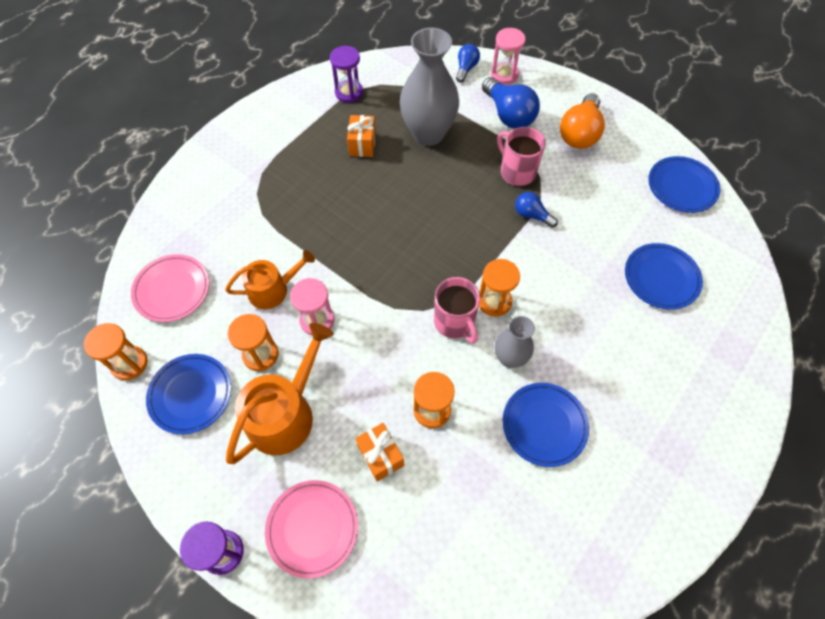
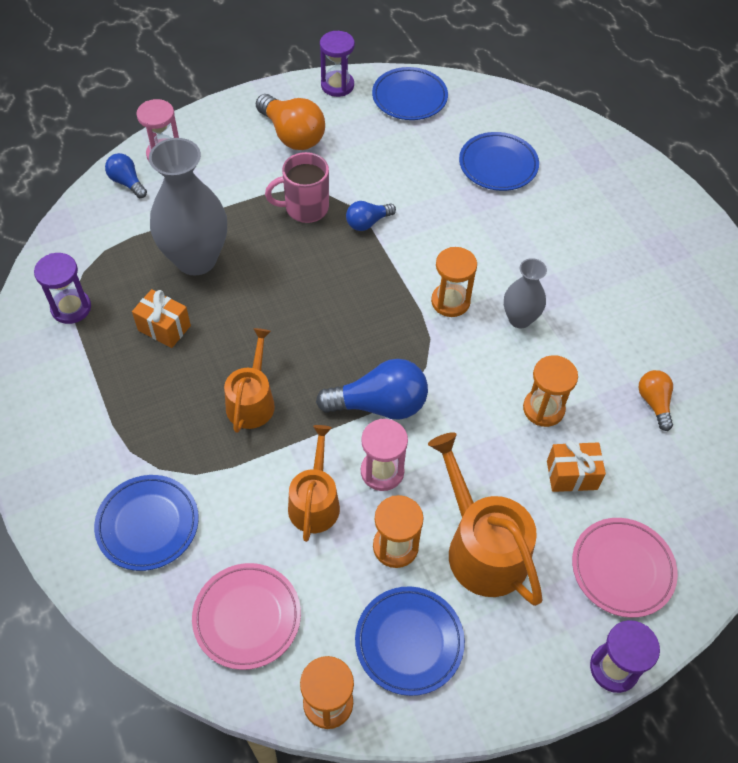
camera: 65 degrees left, 5 degrees down
pink mug [434,277,480,344] -> none
blue light bulb [482,77,540,129] -> blue light bulb moved to [316,359,428,420]
blue plate [503,383,589,467] -> blue plate moved to [94,475,199,571]
none -> orange watering can [224,328,275,433]
none -> purple hourglass [320,31,355,97]
none -> orange light bulb [639,370,673,431]

